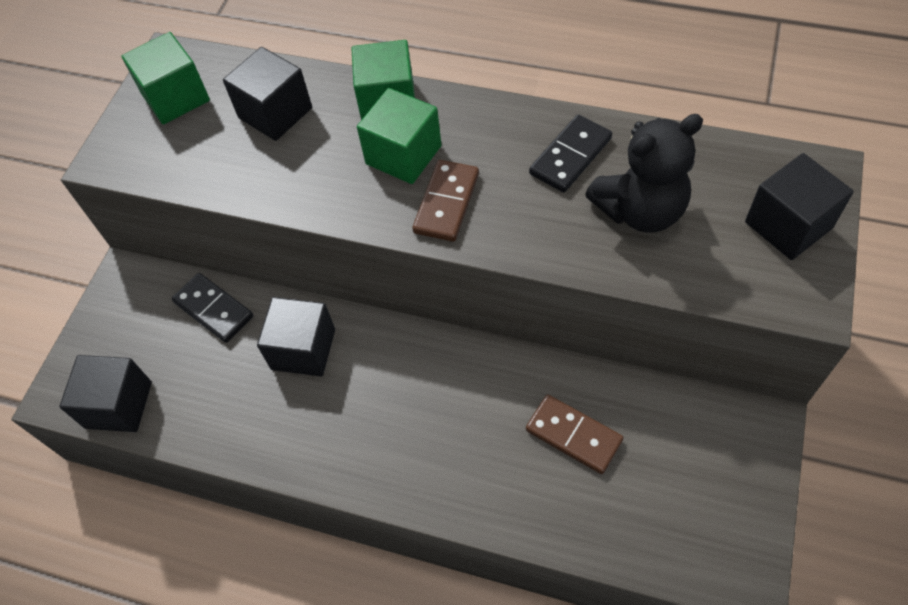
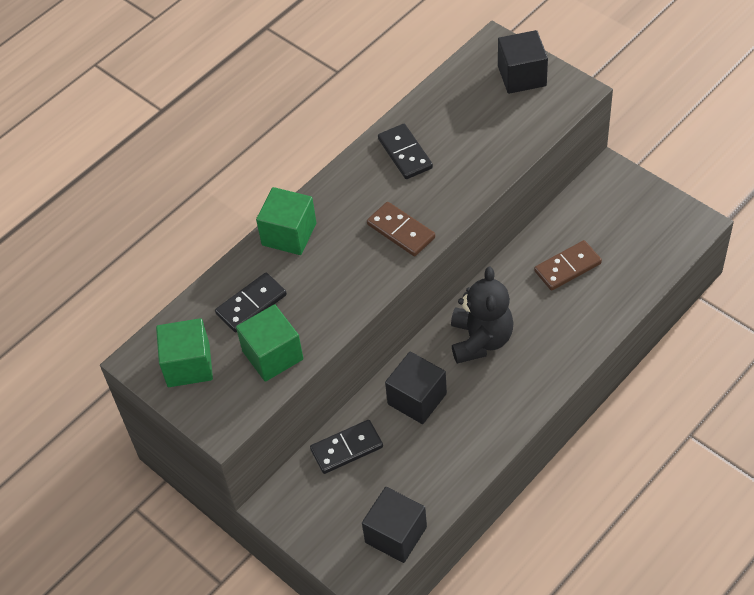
camera: 65 degrees left, 5 degrees down
black cube [223,47,312,141] -> black domino [215,273,287,332]
green cube [357,88,441,184] -> green cube moved to [236,304,304,382]
black teddy bear [585,114,703,233] -> black teddy bear moved to [451,267,514,364]

